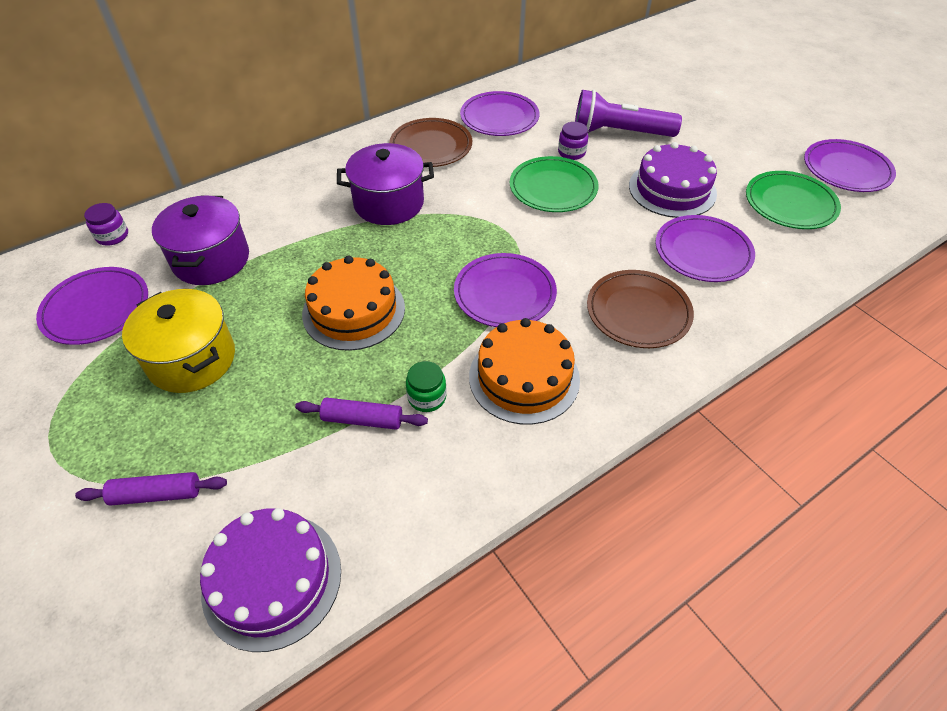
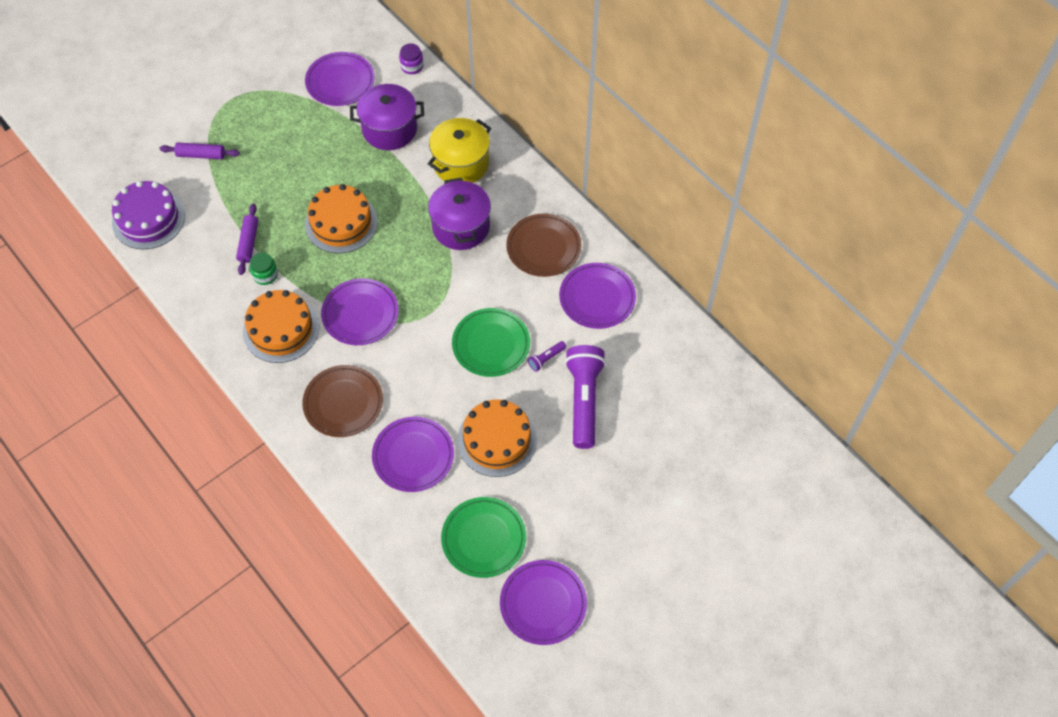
camera: 85 degrees right, 10 degrees up
purple rolling pin [75,472,227,506] -> purple rolling pin turned 75 degrees counterclockwise [159,142,240,159]
yellow pot [122,289,235,393] -> yellow pot moved to [428,118,491,183]
purple jar [558,122,588,160] -> purple flashlight [528,341,566,372]
purple cake [629,142,717,218] -> orange cake [457,399,537,477]

